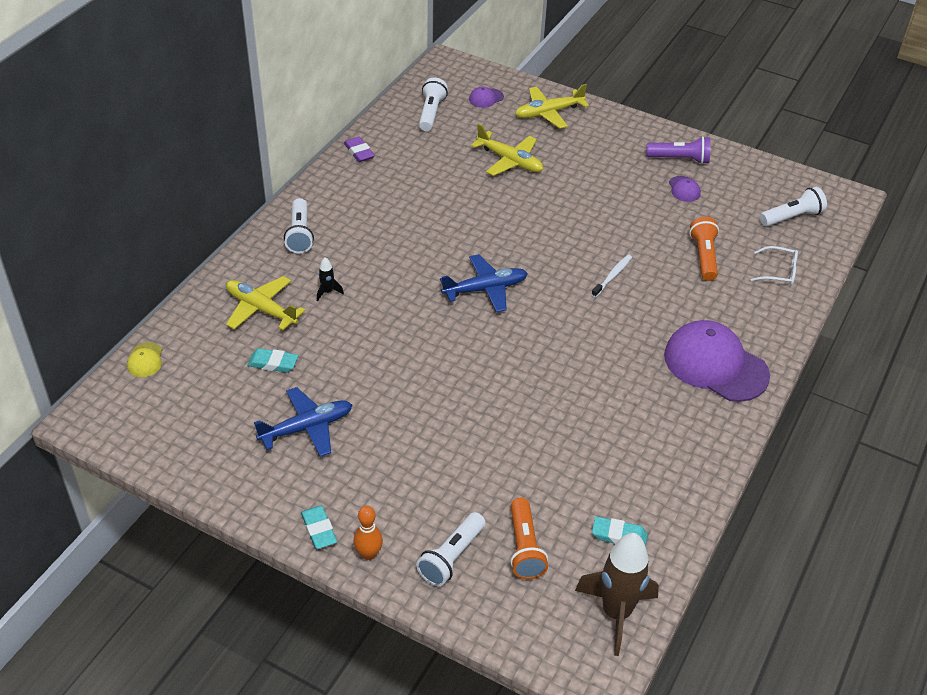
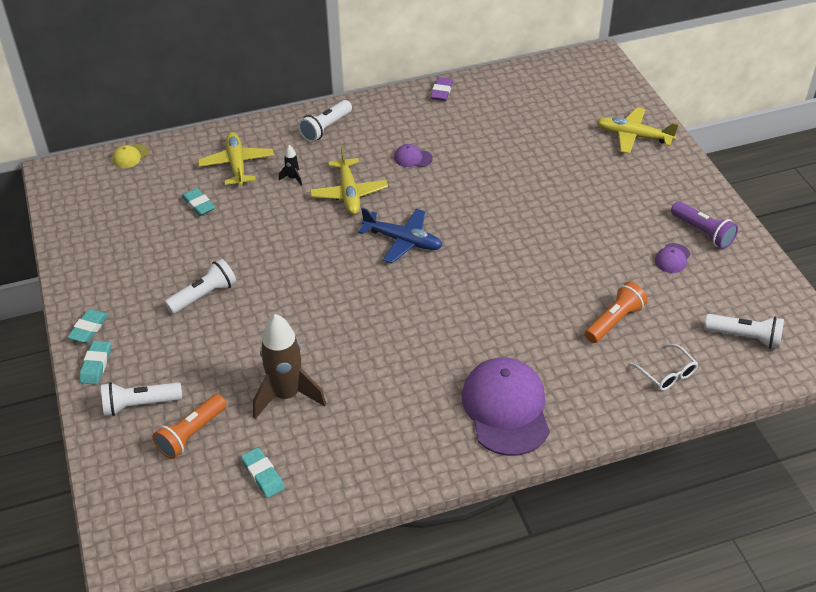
camera: 45 degrees right, 0 degrees up
blue plane [254,387,352,457] -> none
orange bowling pin [354,506,383,560] -> turquoise eraser [79,340,111,385]
white flashlight [419,77,448,131] -> white flashlight moved to [165,259,236,314]
purple cap [469,87,504,108] -> purple cap moved to [394,144,433,167]
yellow plane [471,124,543,176] -> yellow plane moved to [310,146,388,215]
brown rocket [575,533,659,656] -> brown rocket moved to [253,314,326,419]
white toothbrush [591,255,632,297] -> none

